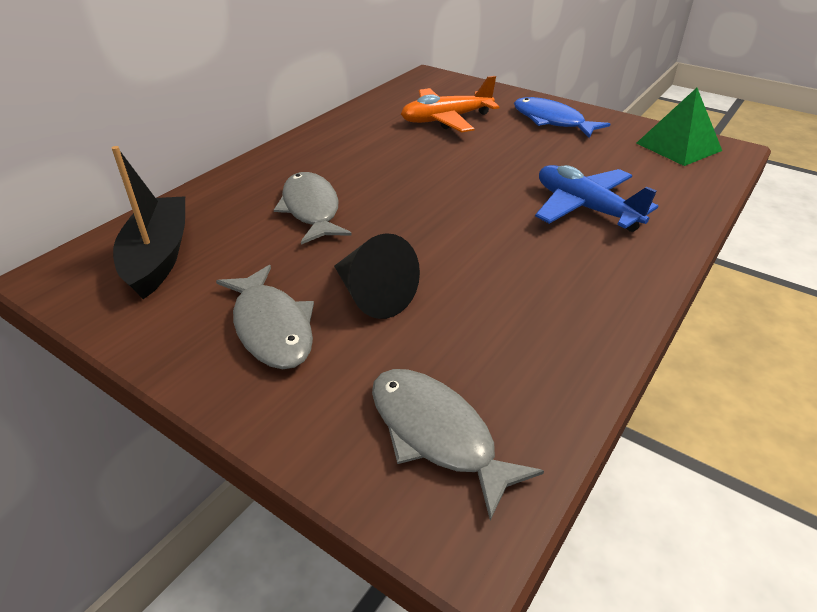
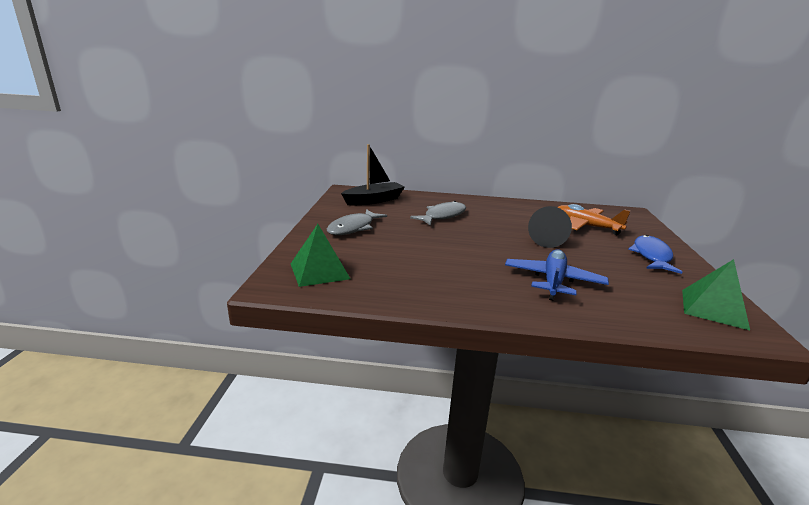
camera: 60 degrees right, 15 degrees down
black cone [334,233,420,319] -> black cone moved to [528,206,572,248]
grey fish [372,369,544,520] -> green pyramid [291,224,351,287]

